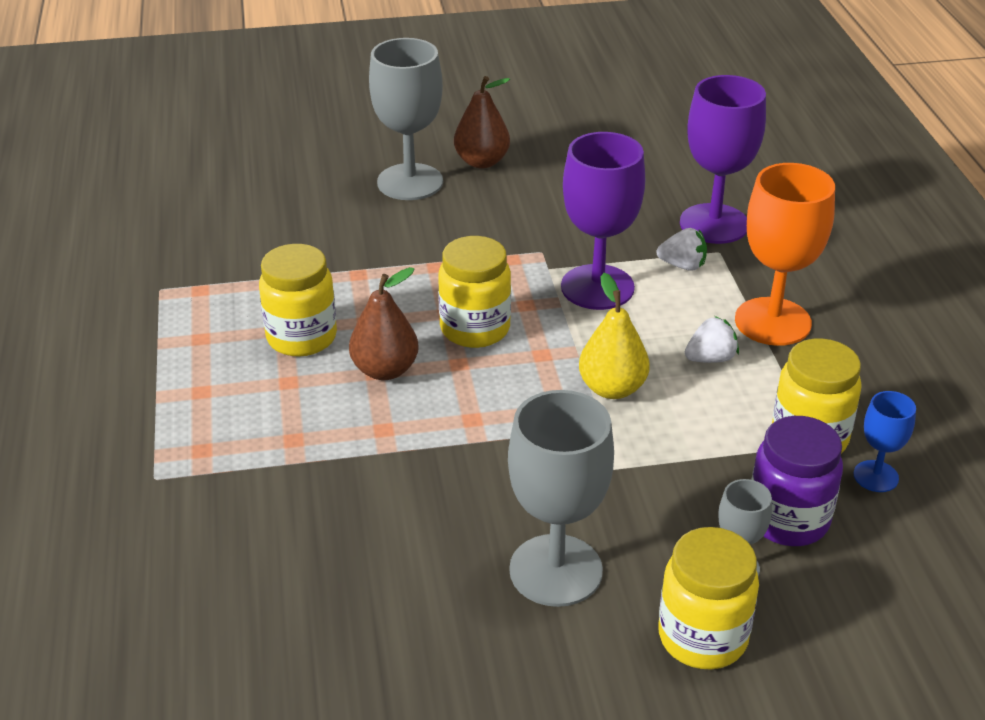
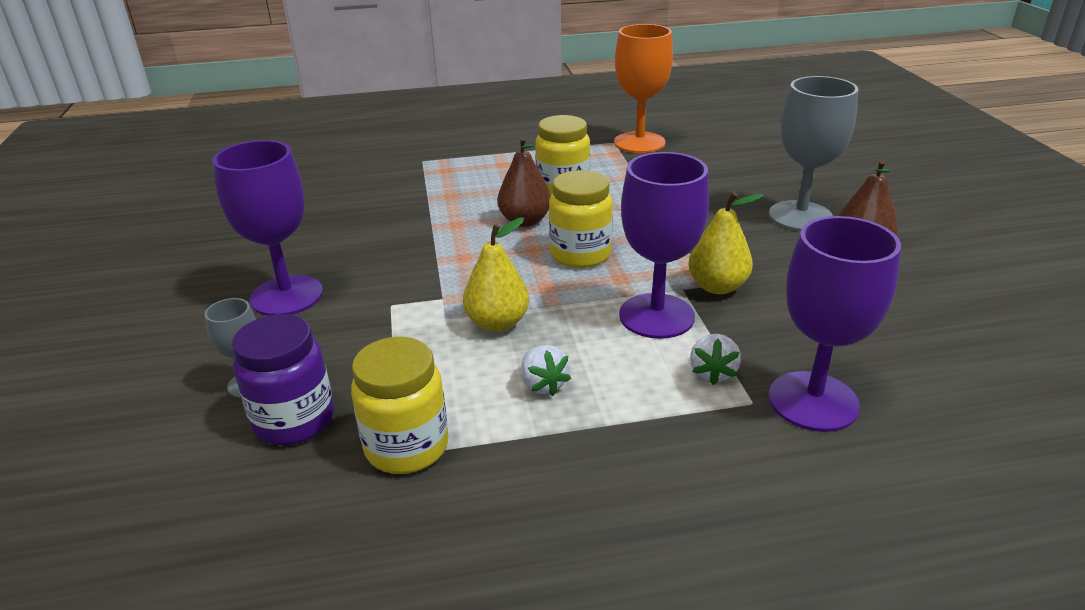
camera: 90 degrees right, 5 degrees down
grey goblet [508,390,614,607] -> purple goblet [213,140,323,316]
yellow jar [658,527,759,669] -> none
orange goblet [735,163,835,346] -> orange goblet moved to [614,24,673,153]
blue goblet [854,391,916,492] -> none
none -> yellow pear [688,192,764,294]

